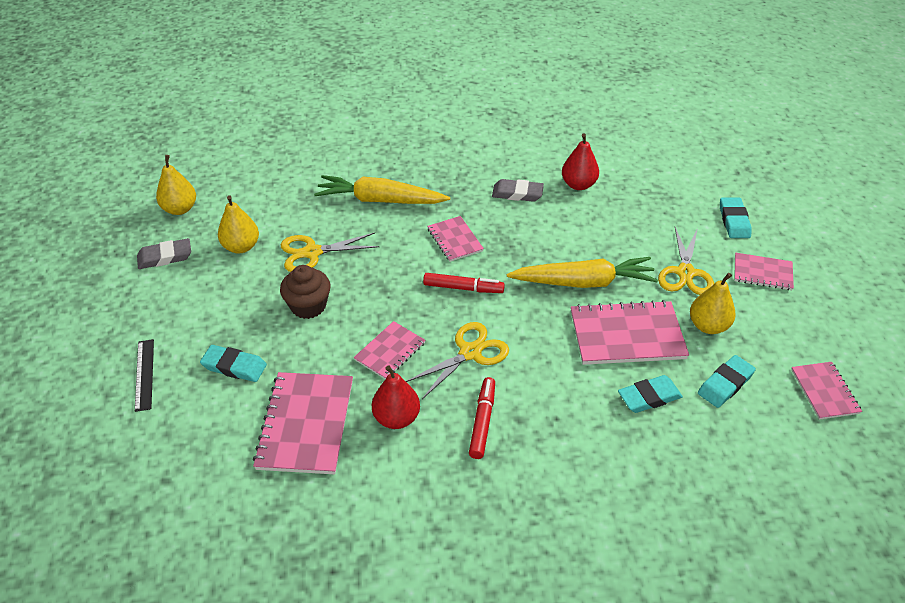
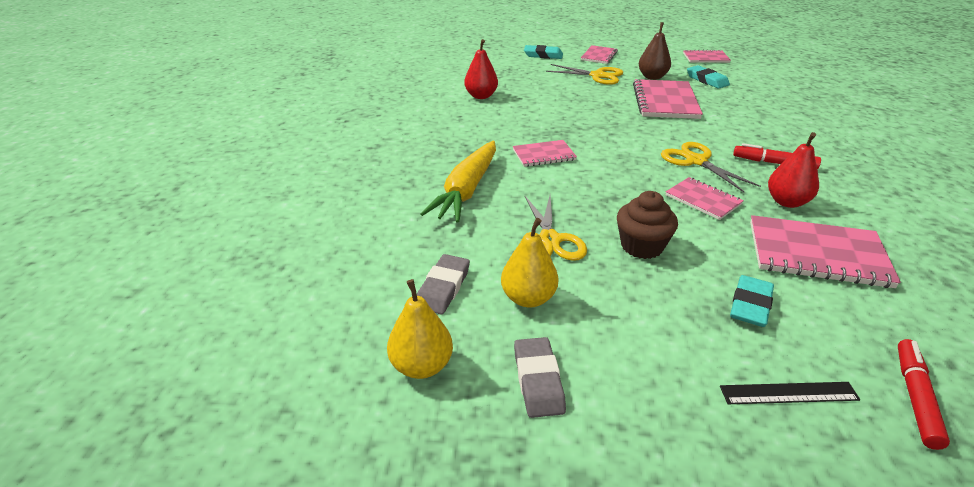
camera: 80 degrees left, 10 degrees down
red marker [423,273,505,293] -> red marker moved to [898,339,950,450]
grey eraser [492,179,544,202] -> grey eraser moved to [417,254,470,315]
yellow carrot [507,257,658,288] -> none
turquoise eraser [618,375,683,413] -> none
yellow pear [690,273,736,334] -> brown pear [639,22,671,80]

